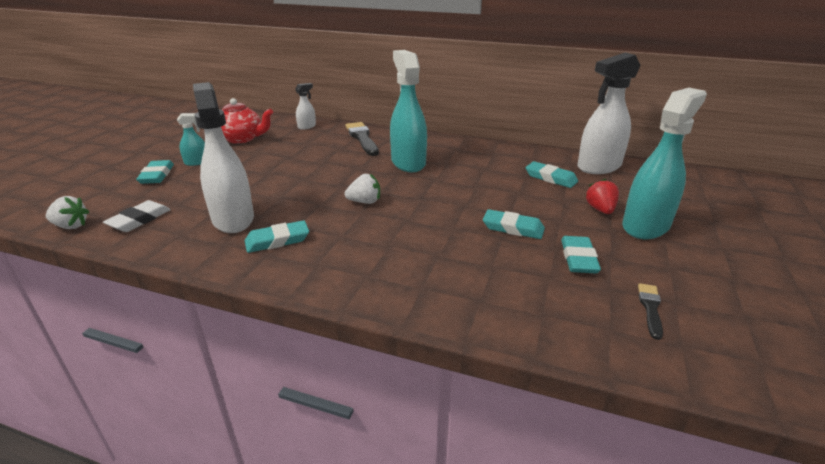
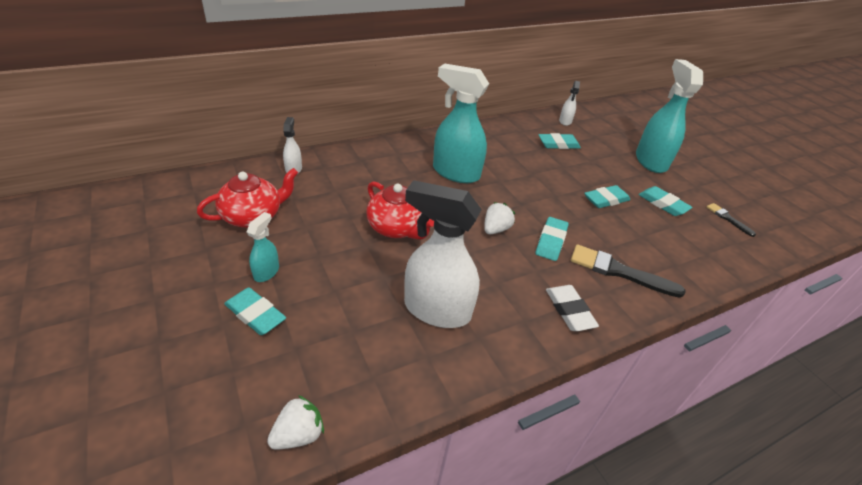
camera: 50 degrees left, 10 degrees up
white eraser [103,200,171,232] -> white eraser moved to [546,285,599,331]
turquoise eraser [245,220,309,253] -> turquoise eraser moved to [535,217,569,261]
black brush [346,122,379,156] -> black brush moved to [571,245,686,298]
white spray bottle [577,53,641,174] -> white spray bottle [559,81,580,126], size x0.47
red strawberry [585,179,619,214] -> none
none -> red teapot [366,181,434,240]

